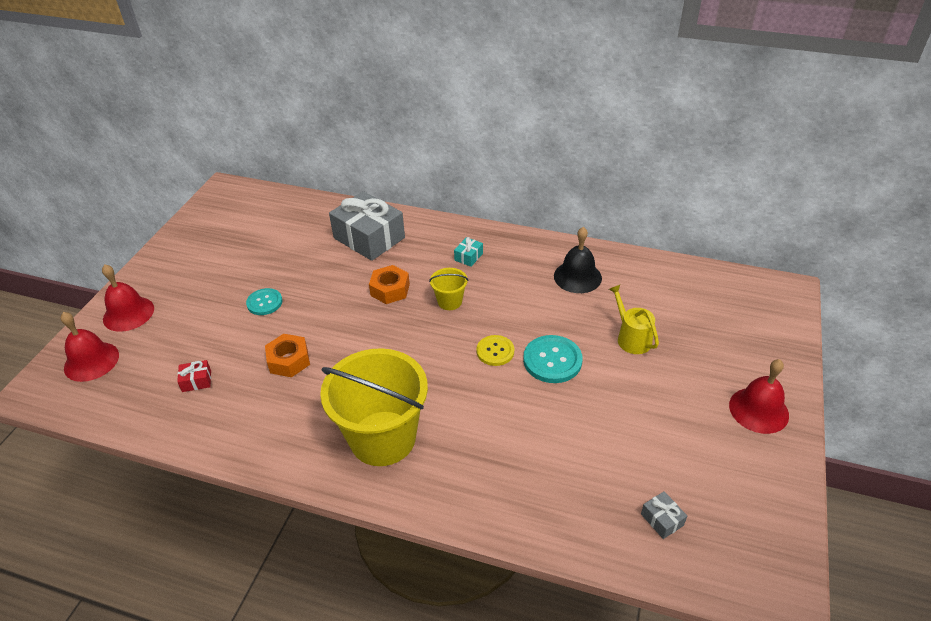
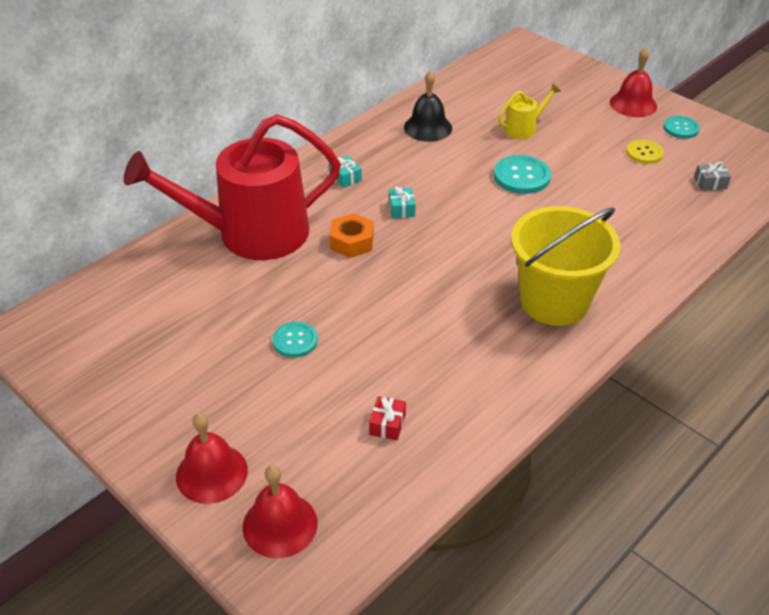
camera: 65 degrees left, 0 degrees up
orange nut [265,334,310,377] -> none
grey gift [329,191,405,261] -> red watering can [124,114,341,260]
yellow bucket [429,268,468,310] -> turquoise gift [389,187,416,218]
yellow button [477,335,514,366] -> yellow button moved to [626,140,664,164]
yellow watering can [609,285,659,354] -> yellow watering can turned 150 degrees clockwise [498,83,561,139]
none -> turquoise button [663,116,700,139]

